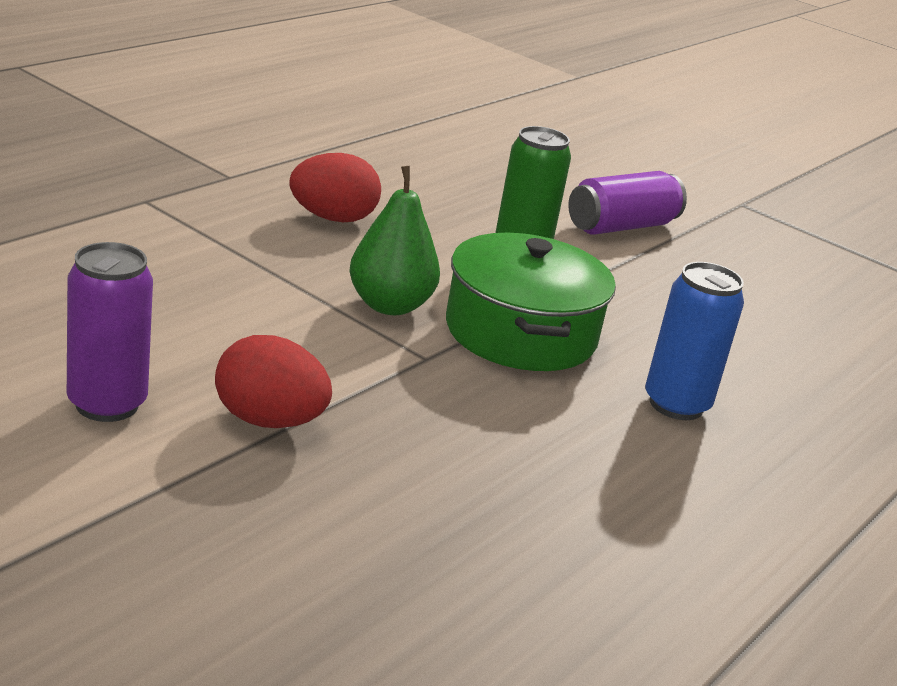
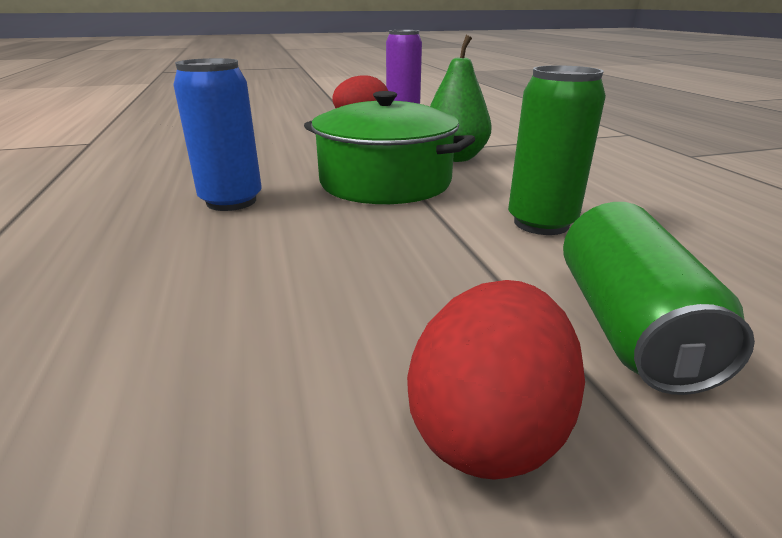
camera: 130 degrees right, 0 degrees up
red egg [290,153,381,222] -> red egg moved to [407,280,585,480]
purple can [568,171,687,235] -> green can [563,202,755,395]

